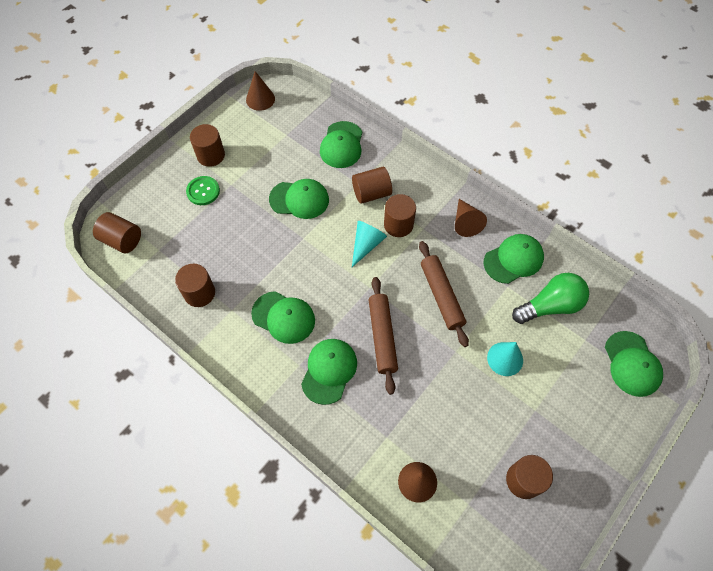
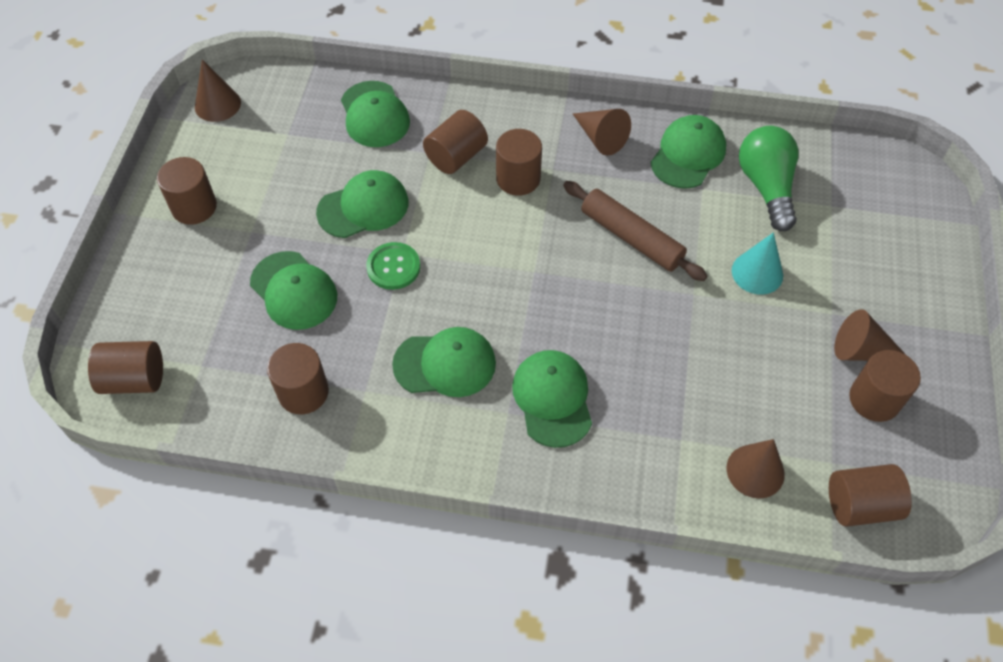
camera: 30 degrees left, 5 degrees down
green button [186,176,220,205] -> green button moved to [366,242,420,290]
turquoise cone [352,221,387,267] -> none
brown rolling pin [369,277,398,395] -> none
green light bulb [512,273,589,324] -> green light bulb turned 45 degrees counterclockwise [739,126,798,231]
green cap [605,331,663,397] -> green cap moved to [250,251,337,330]
none -> brown cylinder [829,464,912,527]
none -> brown cone [834,309,906,361]

